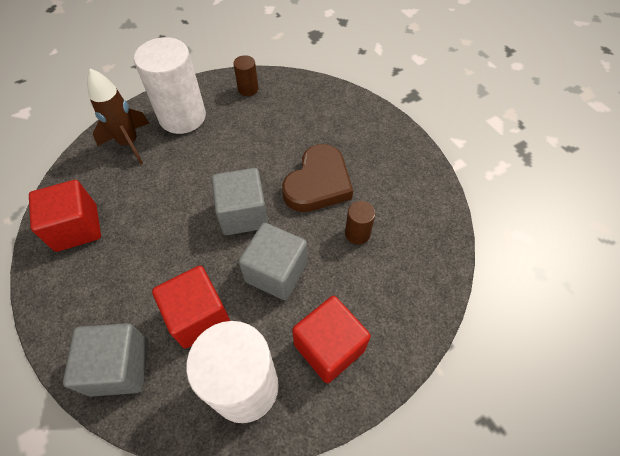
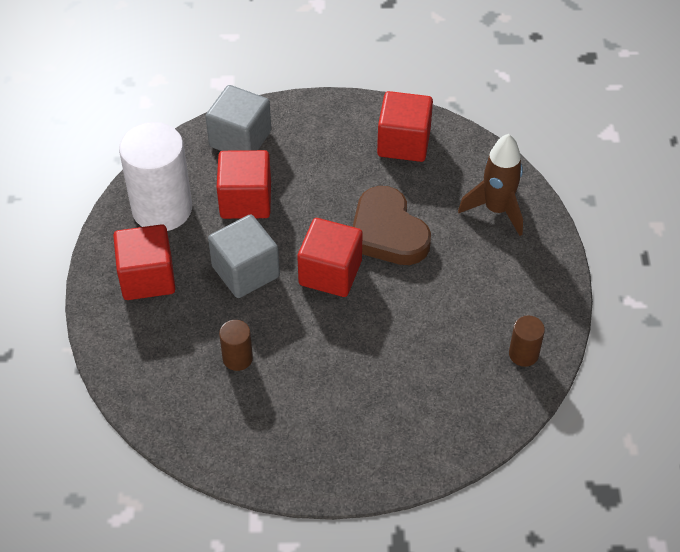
camera: 120 degrees right, 5 degrees down
white cylinder [134,37,206,134] -> none
grey cube [212,168,268,235] -> red cube [297,218,363,297]
brown heart [282,144,353,212] -> brown heart moved to [353,186,431,265]

